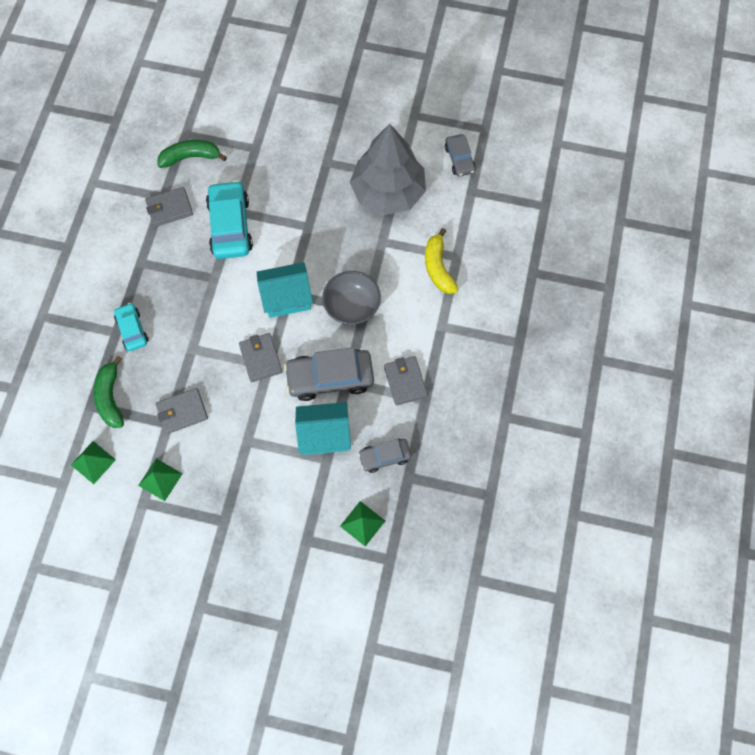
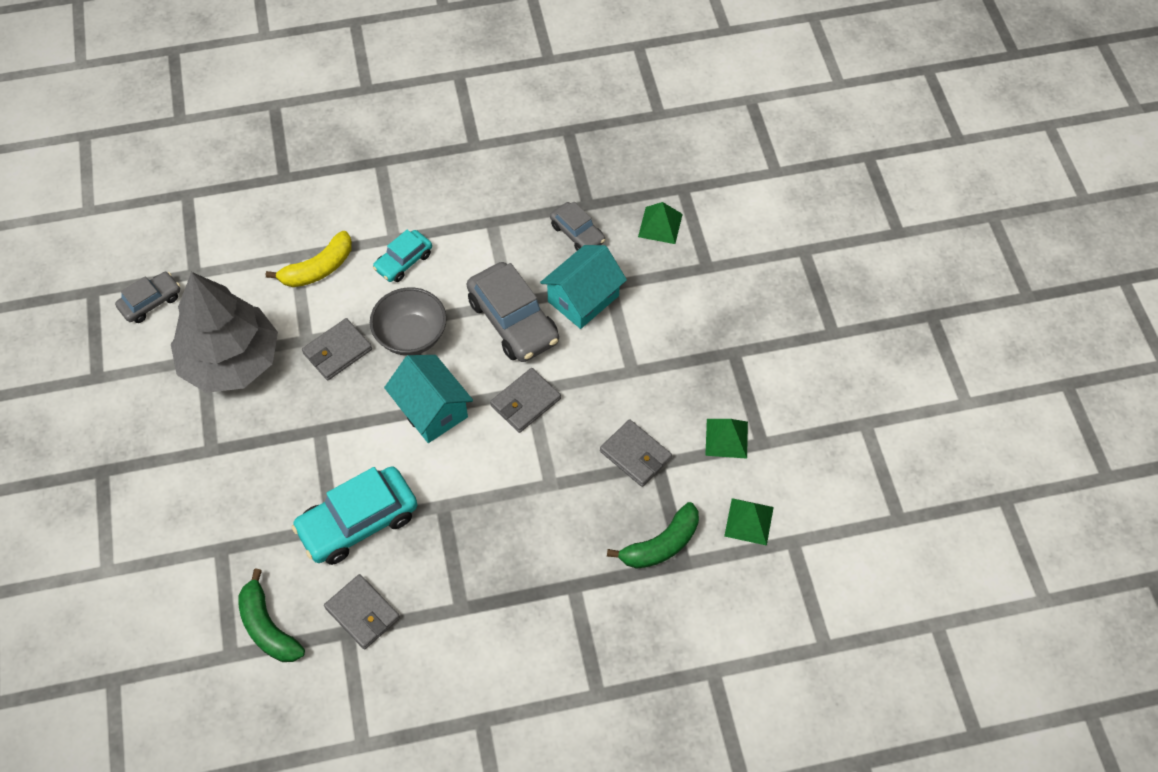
camera: 115 degrees left, 10 degrees down
turquoise car [114,303,148,351] -> turquoise car moved to [373,230,432,282]
turquoise house [295,402,351,455] -> turquoise house turned 75 degrees clockwise [540,245,627,329]
grey wallet [384,356,428,406] -> grey wallet moved to [302,318,372,380]

